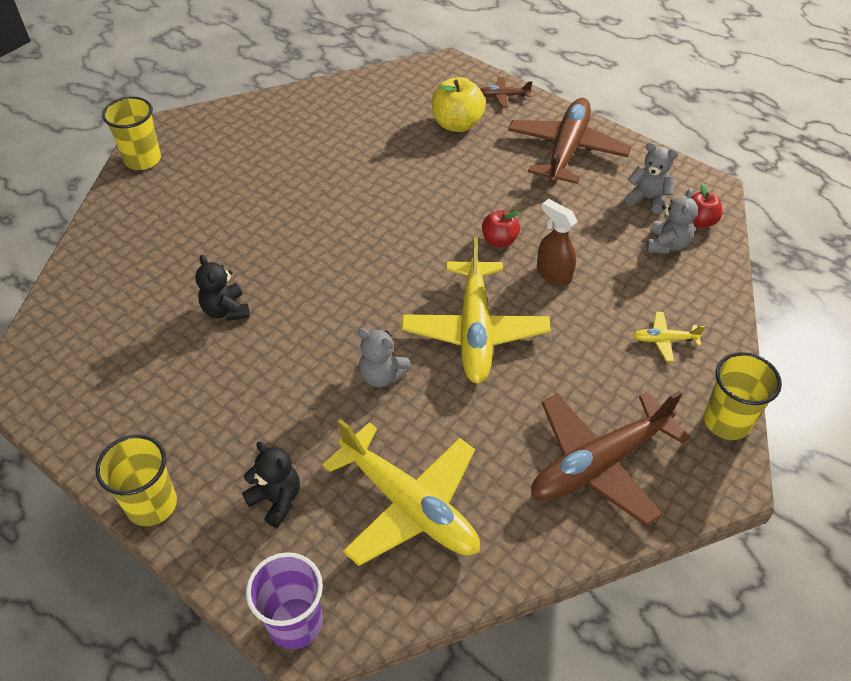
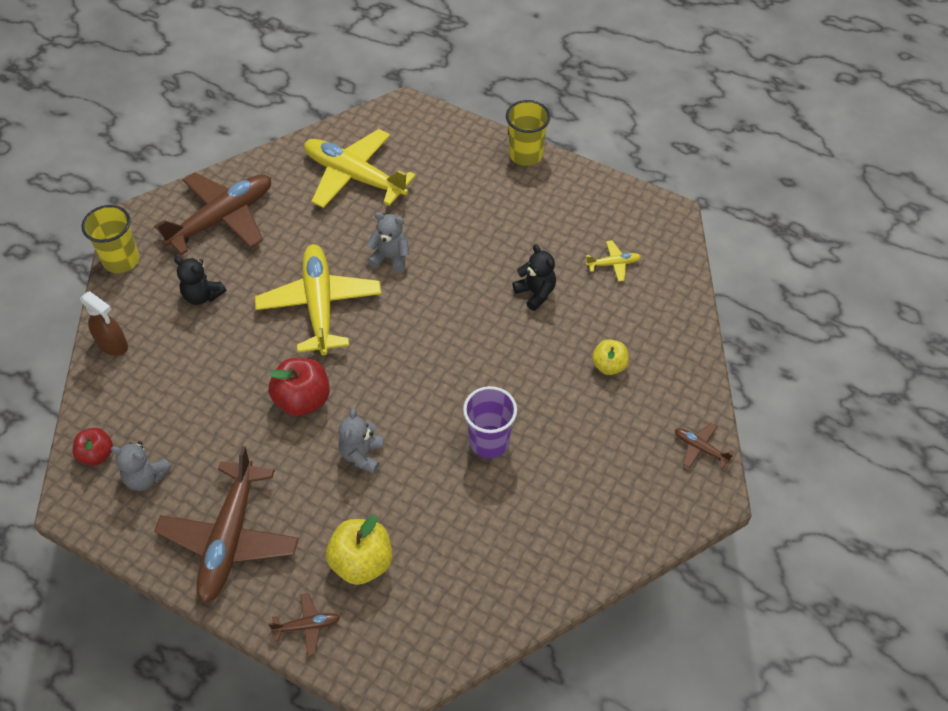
camera: 170 degrees right, 5 degrees up
yellow cup [102,96,161,170] -> brown plane [675,423,734,469]
black teddy bear [242,441,300,528] -> black teddy bear moved to [174,257,226,305]
purple cup [246,552,323,649] -> purple cup moved to [463,386,517,458]
red apple [482,210,520,248] -> red apple [269,358,330,416], size x1.60
brown spray bottle [537,199,578,286] -> brown spray bottle moved to [80,291,128,356]
yellow plane [633,312,705,361] -> yellow plane moved to [586,240,641,282]
grey teddy bear [646,188,698,254] -> grey teddy bear moved to [338,408,384,474]
none -> yellow apple [592,339,629,375]

